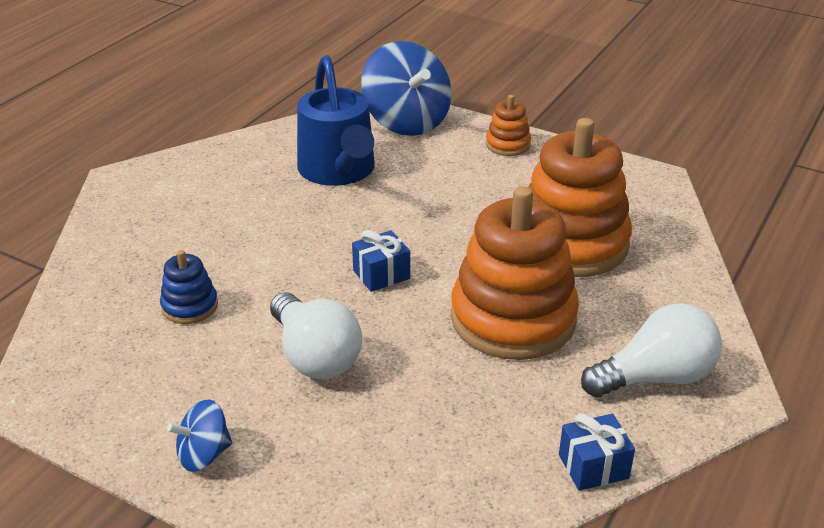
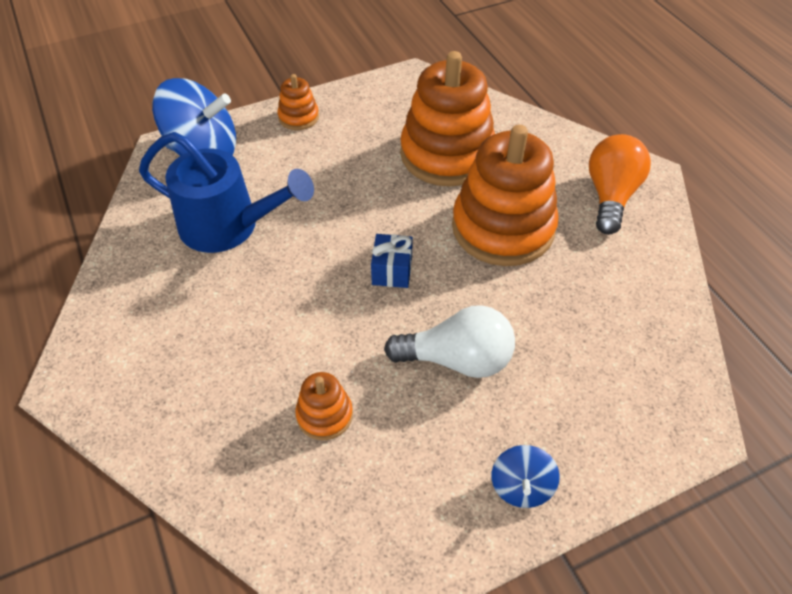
camera: 55 degrees left, 15 degrees up
blue stacking toy [160,250,218,324] -> orange stacking toy [295,372,353,440]
blue gift [559,413,635,491] -> none
white light bulb [581,303,722,398] -> orange light bulb [589,134,651,235]

